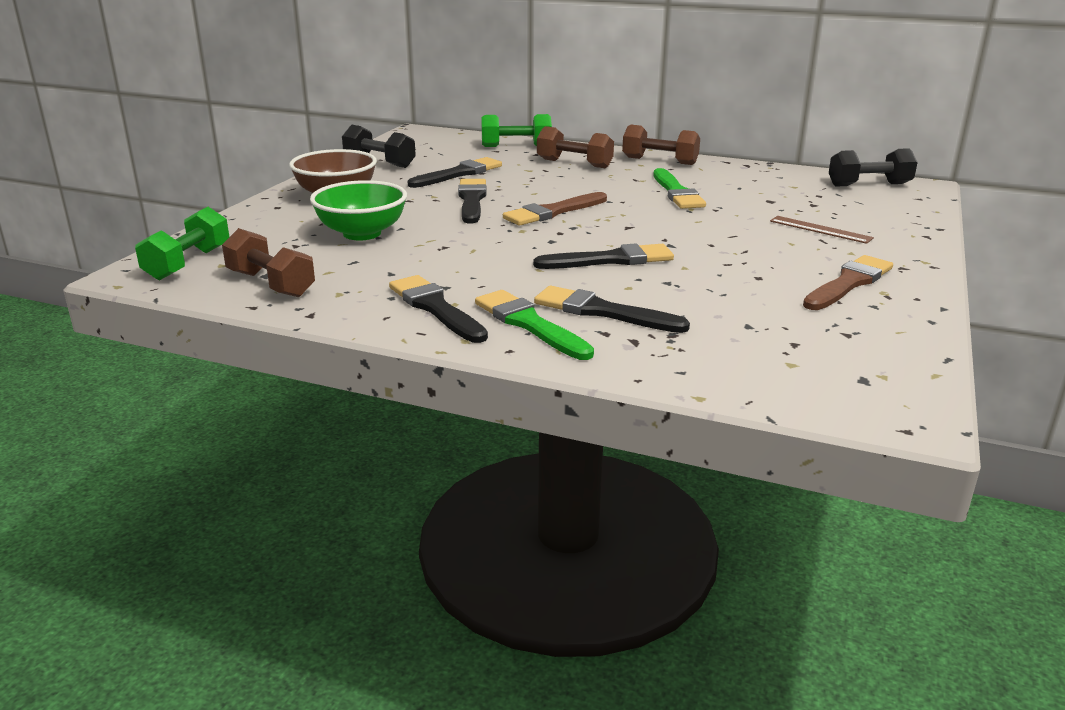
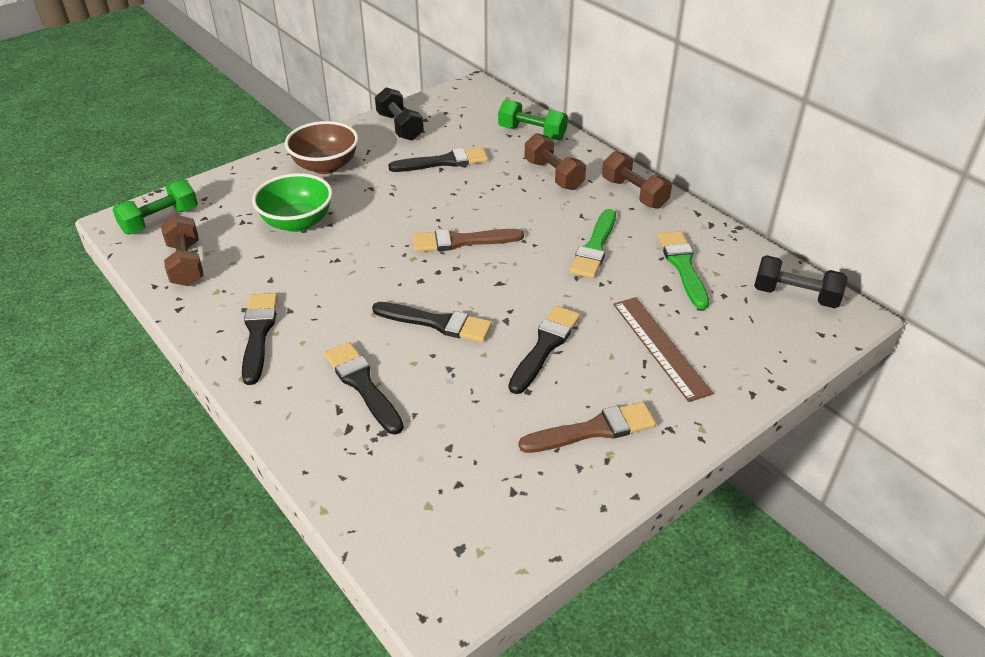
camera: 30 degrees right, 15 degrees up
black brush [458,179,487,223] -> black brush moved to [509,306,580,394]
green brush [475,290,594,360] -> green brush moved to [658,231,709,309]
brown ruler [770,216,874,244] -> brown ruler [613,297,713,402], size x1.51

